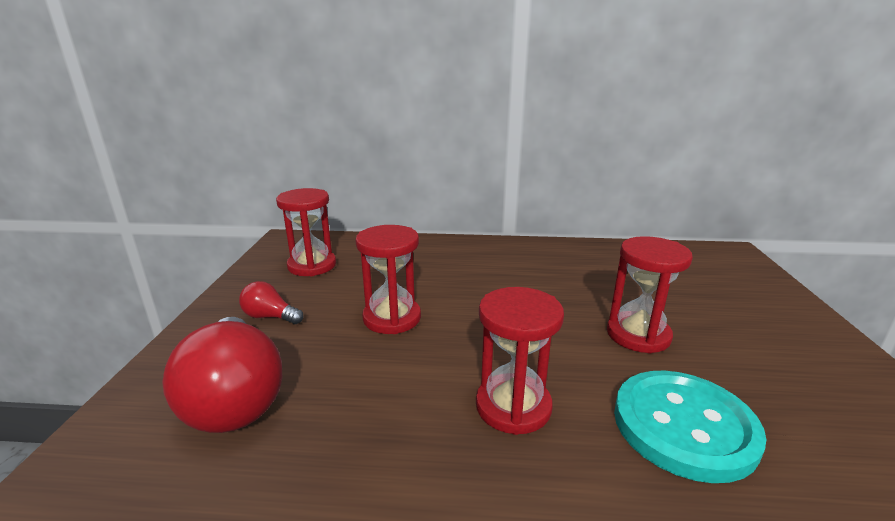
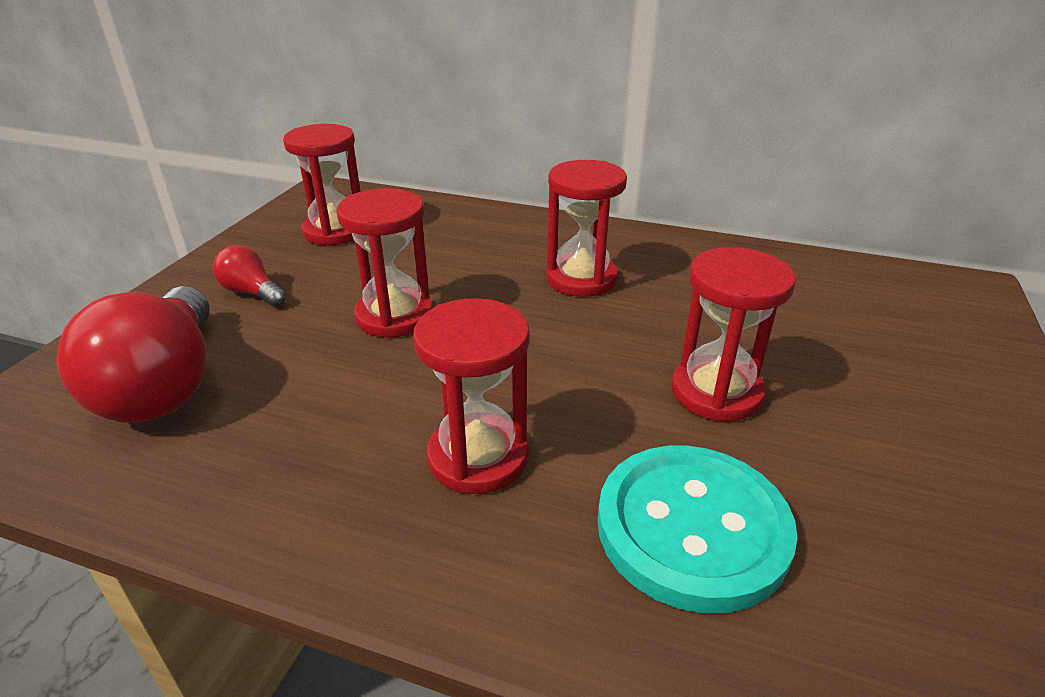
camera: 15 degrees right, 10 degrees up
none -> red hourglass [546,160,627,297]

